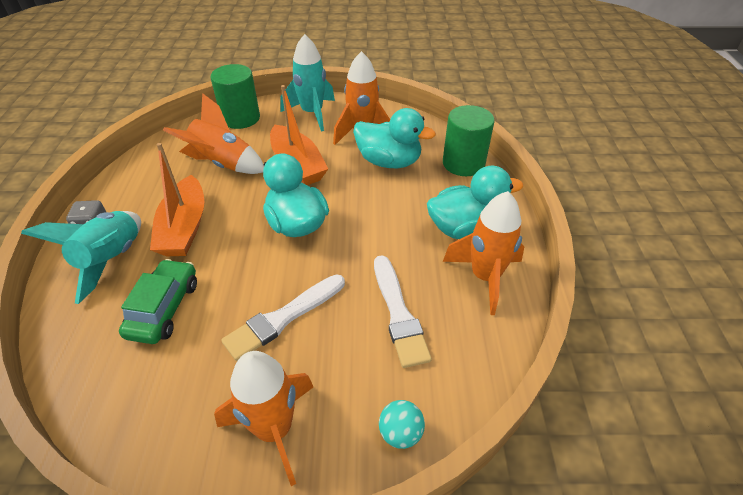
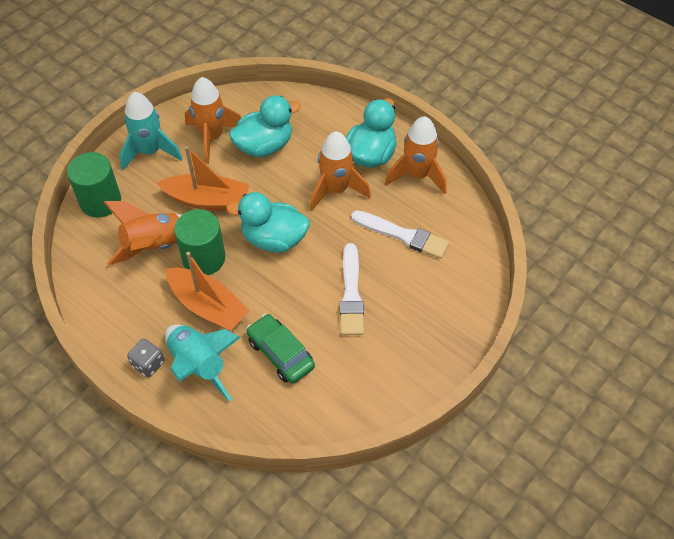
camera: 50 degrees left, 10 degrees up
orange rocket [214,351,313,486] -> orange rocket moved to [310,131,371,211]
turquoise ball [379,400,425,449] -> none
green cylinder [443,105,495,176] -> green cylinder moved to [174,209,225,275]

